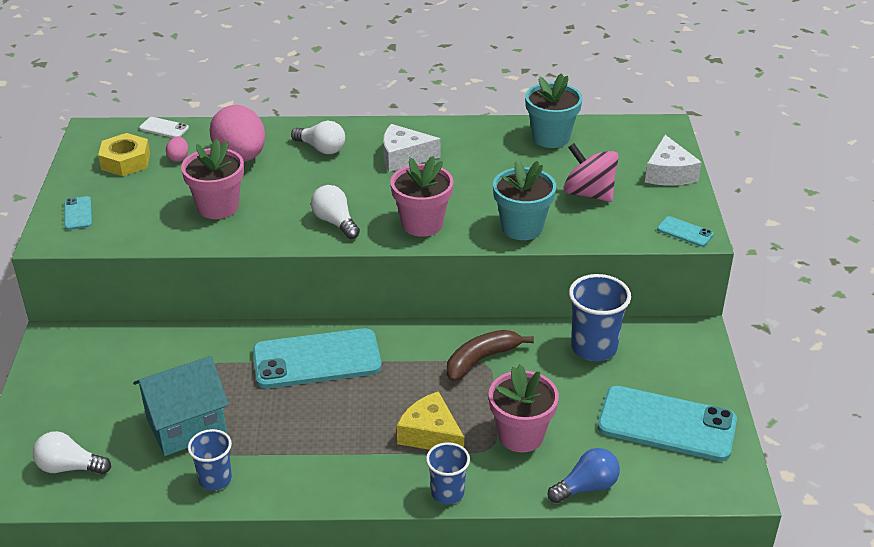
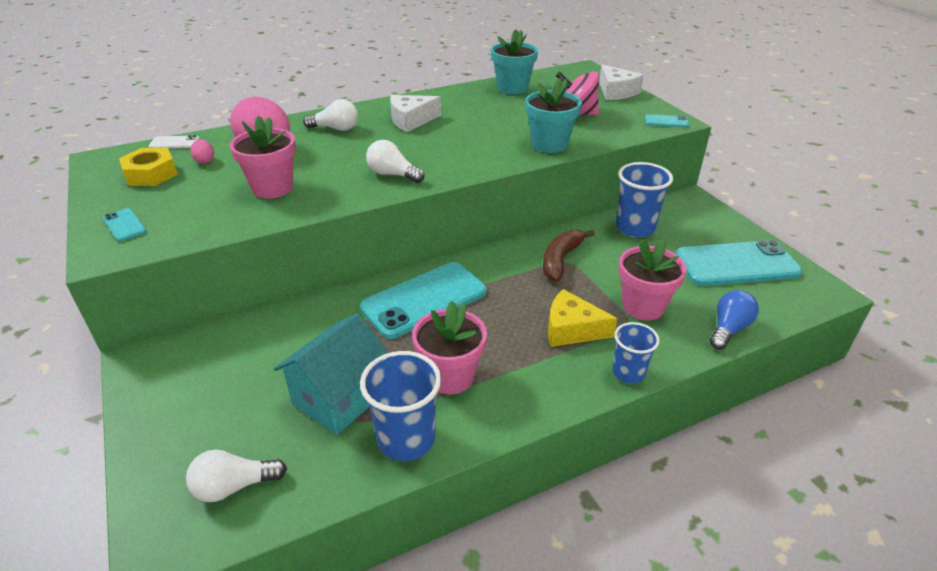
camera: 25 degrees left, 0 degrees up
blue cup [188,429,232,491] -> blue cup [360,351,441,461], size x1.59
pink flower pot [390,156,454,237] -> pink flower pot moved to [412,300,487,395]

